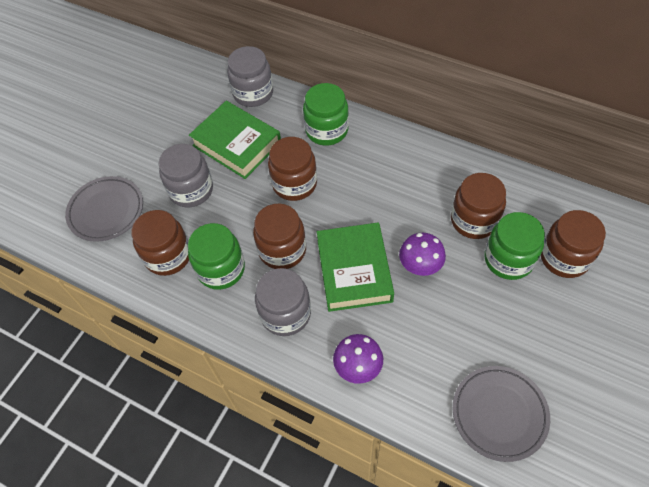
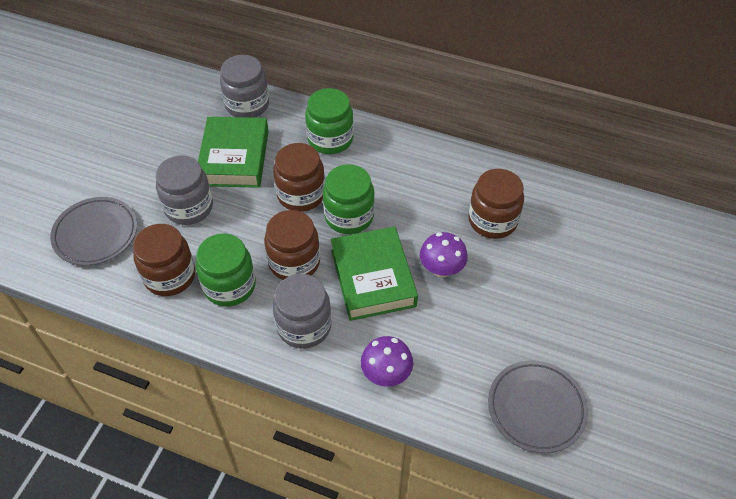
camera: 10 degrees left, 5 degrees down
green book [189,101,281,179] -> green book turned 60 degrees clockwise [198,117,268,188]
green jar [484,212,545,280] -> green jar moved to [323,164,375,234]
brown jar [541,210,606,278] -> none

